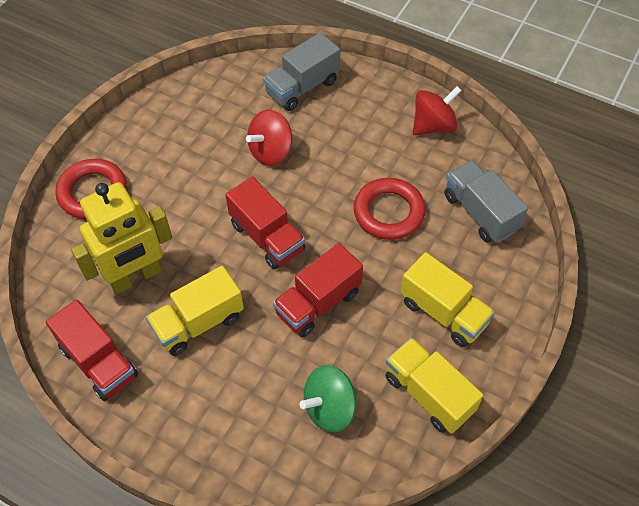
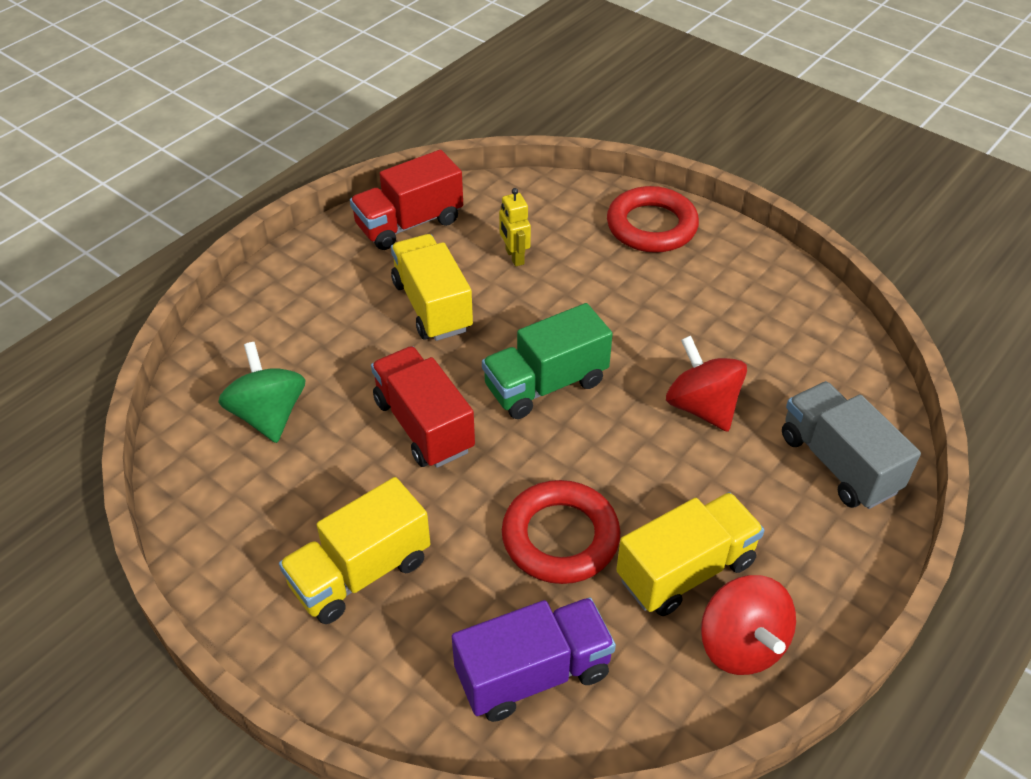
camera: 100 degrees right, 10 degrees down
yellow robot [71,182,172,294] -> yellow robot [499,188,531,267], size x0.44
red truck [225,177,305,269] -> green truck [482,303,613,419]
yellow truck [385,337,483,434] -> yellow truck moved to [616,492,764,616]
grey truck [444,160,528,243] -> purple truck [452,597,616,722]

